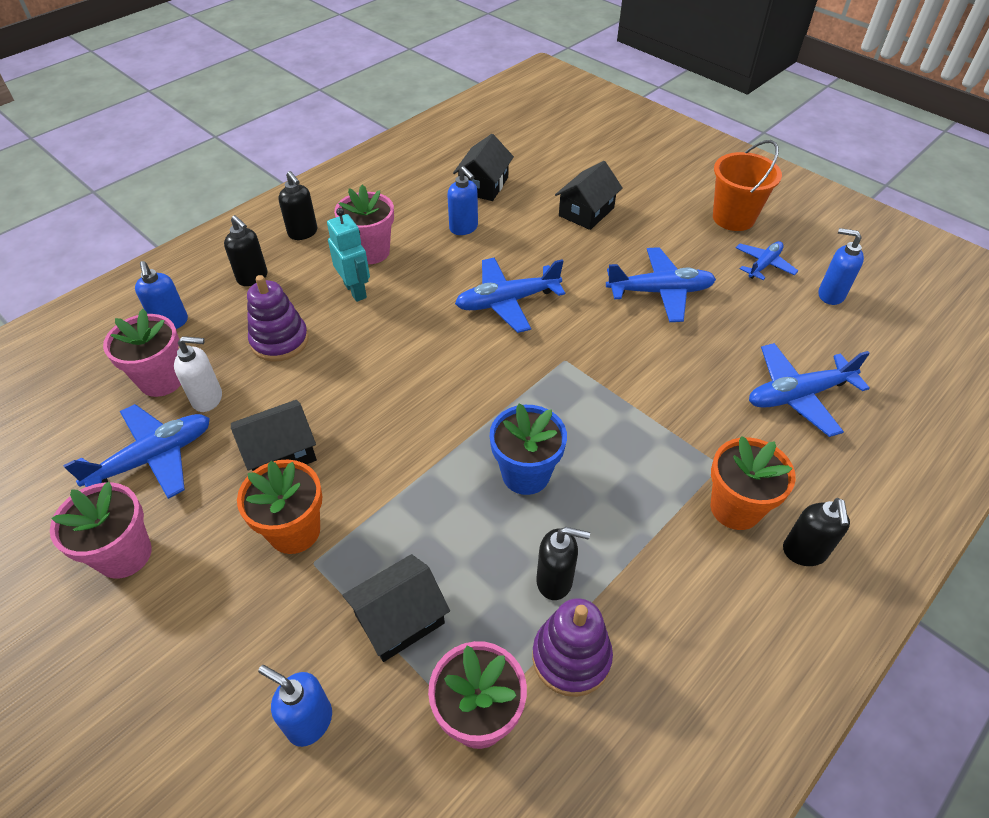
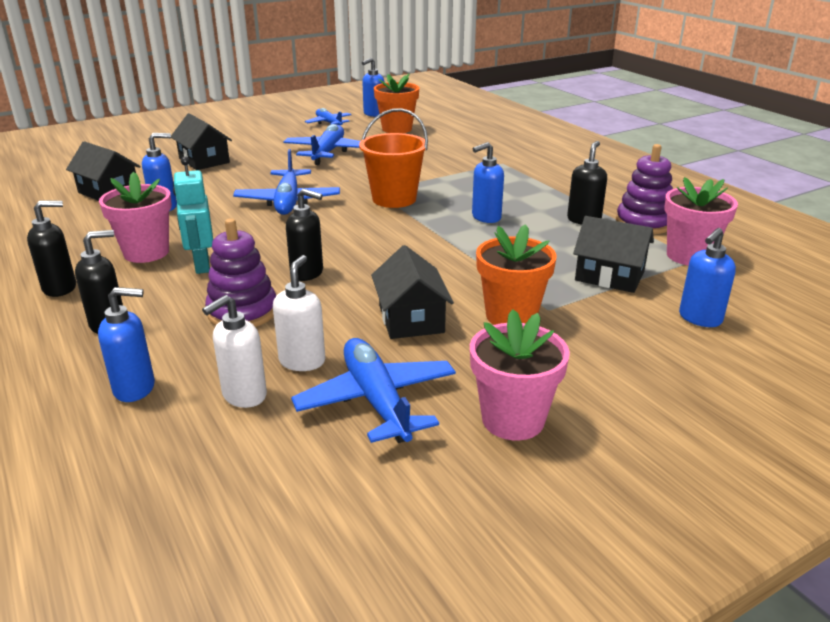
camera: 75 degrees left, 20 degrees down
pink flower pot [103,309,181,397] -> white soap dispenser [202,295,267,408]
turquoise robot [327,208,370,302] -> turquoise robot turned 90 degrees counterclockwise [173,156,213,274]
black house [342,554,450,662] -> black house turned 45 degrees counterclockwise [573,216,654,293]
blue flower pot [490,403,567,495] -> blue soap dispenser [472,142,504,223]
orange flower pot [711,436,796,530] -> orange flower pot moved to [374,73,419,133]
orange bucket [713,140,782,231] -> orange bucket moved to [359,108,428,208]
blue plane [749,343,870,437] -> none
black soap dispenser [783,498,850,566] -> black soap dispenser moved to [286,189,323,281]

